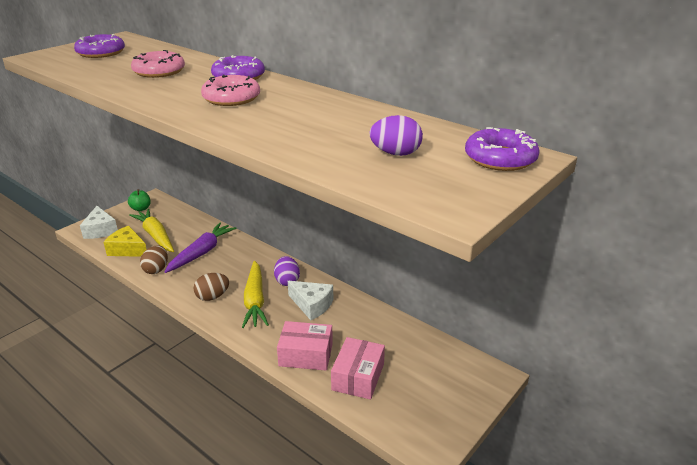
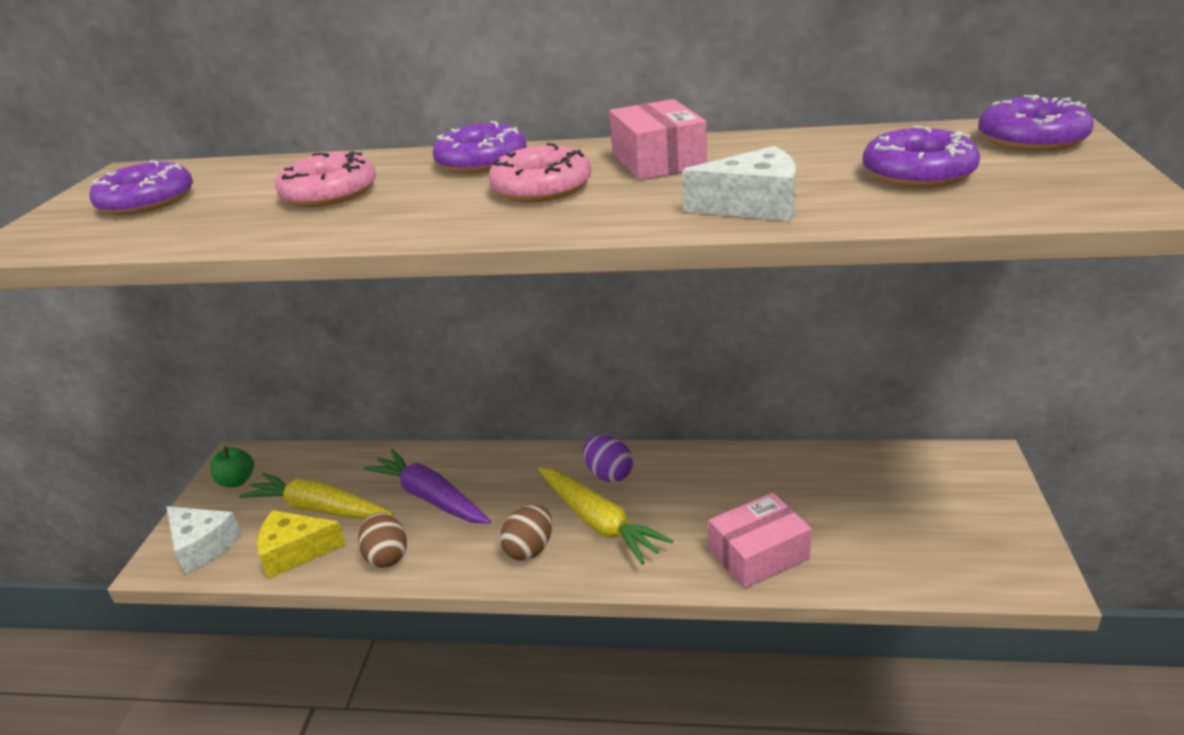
camera: 30 degrees left, 0 degrees up
purple carrot [164,222,236,273] -> purple carrot turned 45 degrees counterclockwise [363,449,491,524]
white cheese [288,281,333,320] -> white cheese moved to [682,146,796,221]
pink box [331,337,385,400] -> pink box moved to [609,99,707,180]
purple egg [369,115,423,156] -> purple donut [863,126,980,188]

